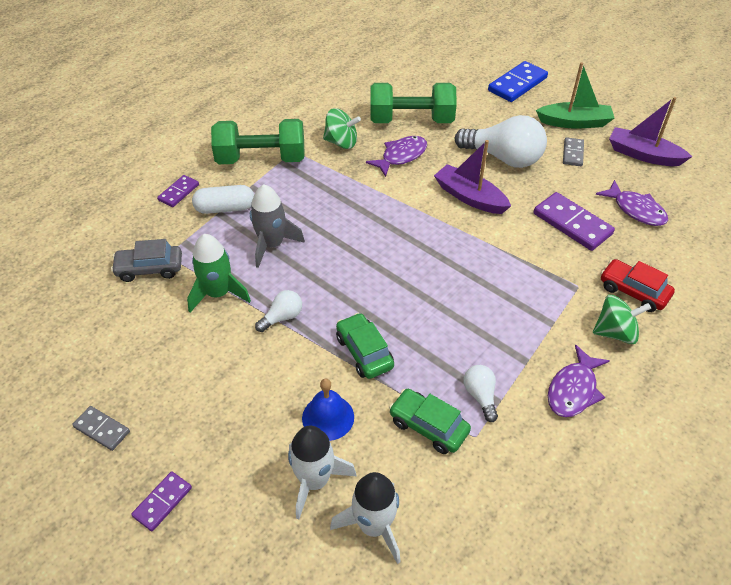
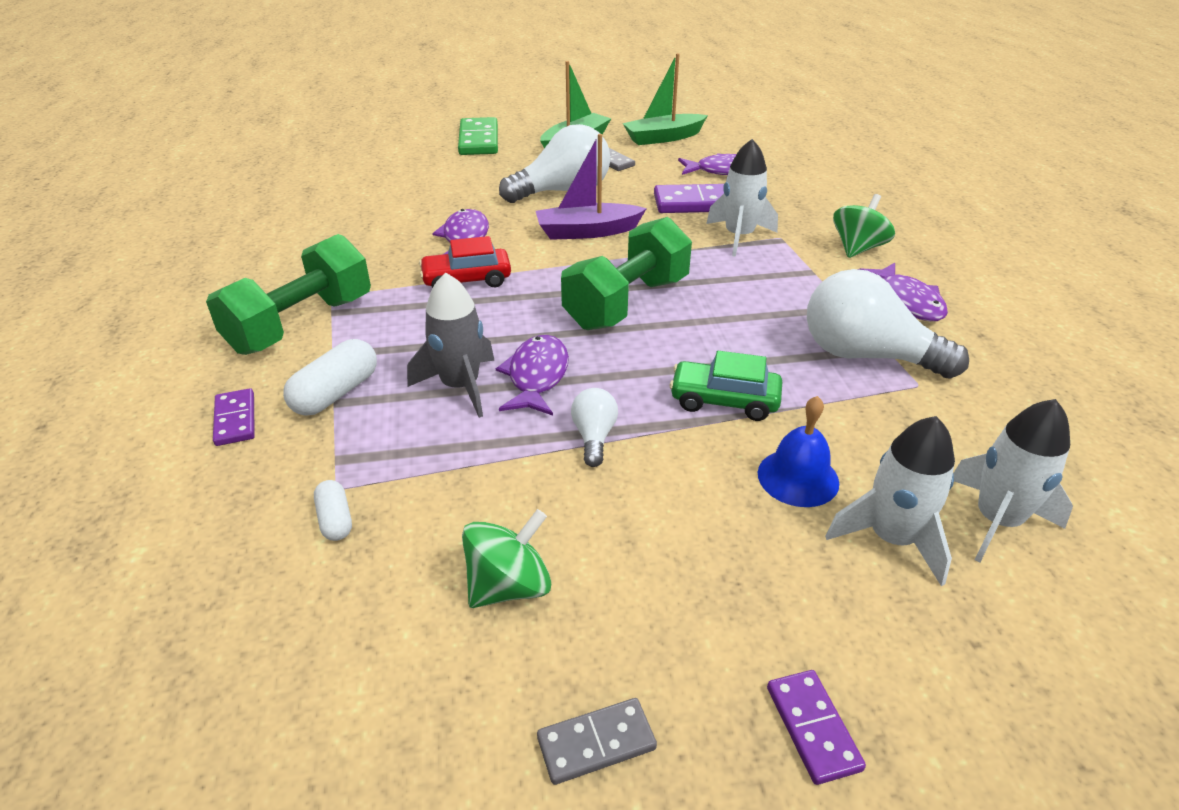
camera: 50 degrees left, 10 degrees down
grey car [111,239,182,282] -> white capsule [314,480,352,541]
green rocket [187,234,251,312] -> none
green spinning top [323,108,361,149] -> green spinning top moved to [462,509,551,608]
green dumbbell [371,83,457,123] -> green dumbbell moved to [561,217,692,330]
green car [389,389,471,454] -> none
white light bulb [464,365,498,422] -> white light bulb [807,269,969,379], size x2.09
blue domino [488,61,548,102] -> green domino [458,117,498,155]
red car [601,259,675,312] -> red car moved to [419,236,511,288]
purple boat [609,97,692,166] -> green boat [623,53,708,145]
none -> purple fish [496,335,569,416]
none -> white rocket [706,139,778,257]

